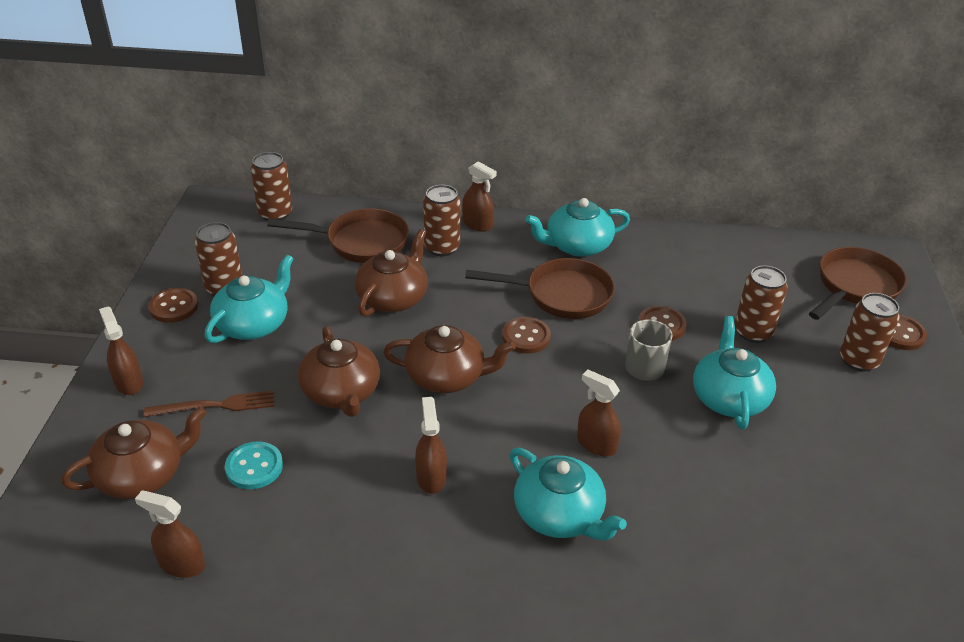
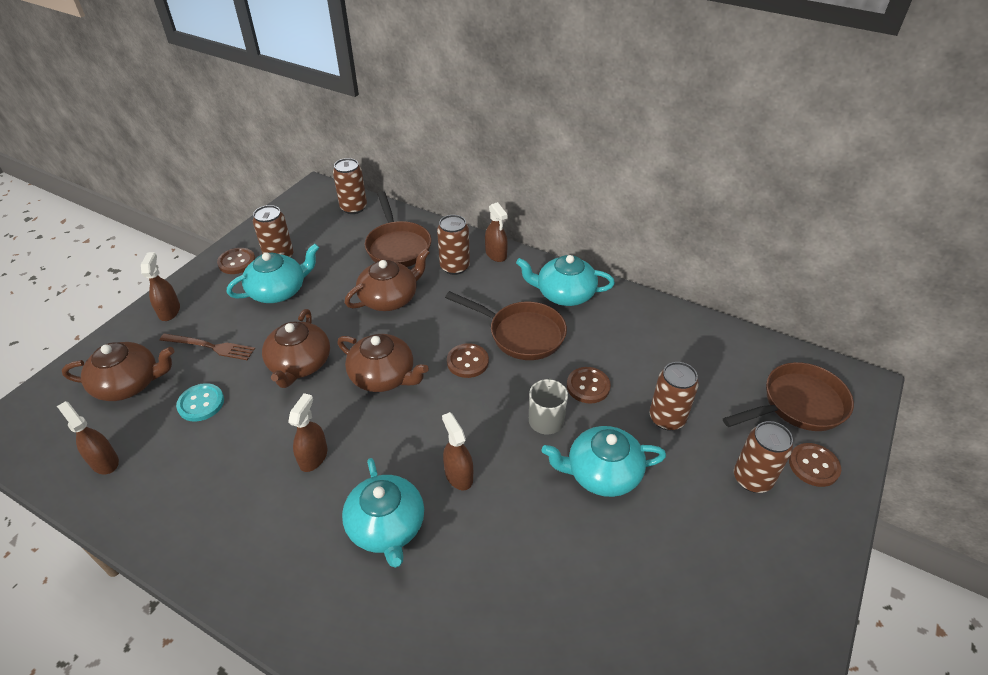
camera: 25 degrees right, 5 degrees up
brown pan [267,209,409,263] -> brown pan turned 45 degrees clockwise [365,191,431,267]
turquoise teapot [693,316,776,430] -> turquoise teapot turned 120 degrees counterclockwise [542,426,666,497]

